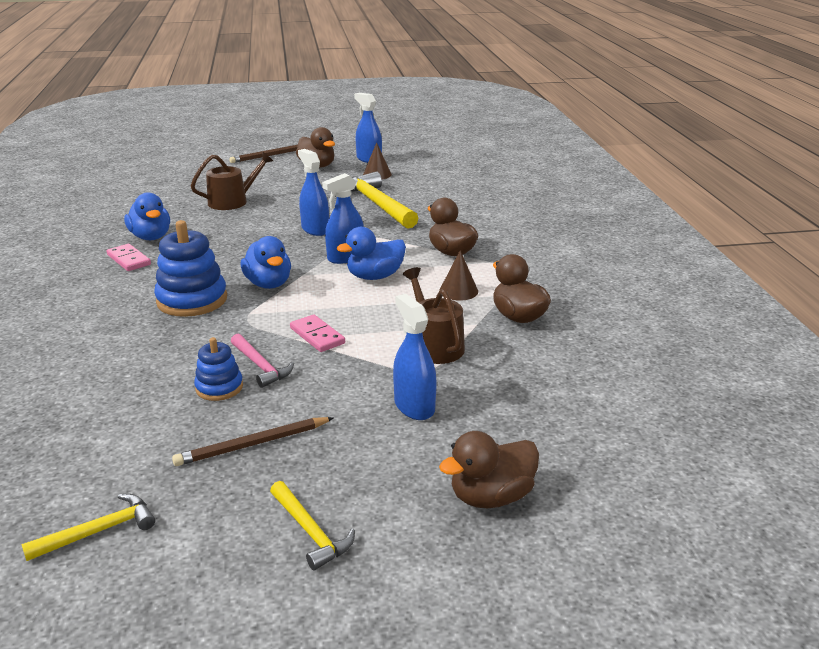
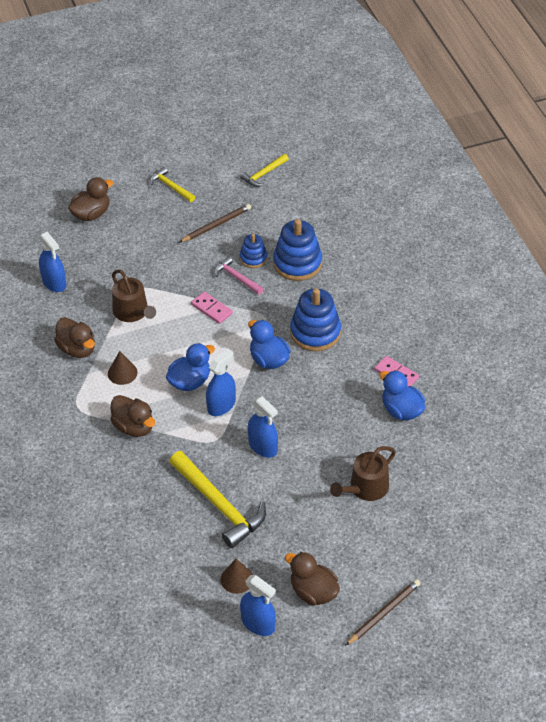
camera: 170 degrees right, 20 degrees up
blue spray bottle [393,294,437,420] -> blue spray bottle moved to [39,232,66,292]
none -> blue stacking toy [273,219,322,281]

